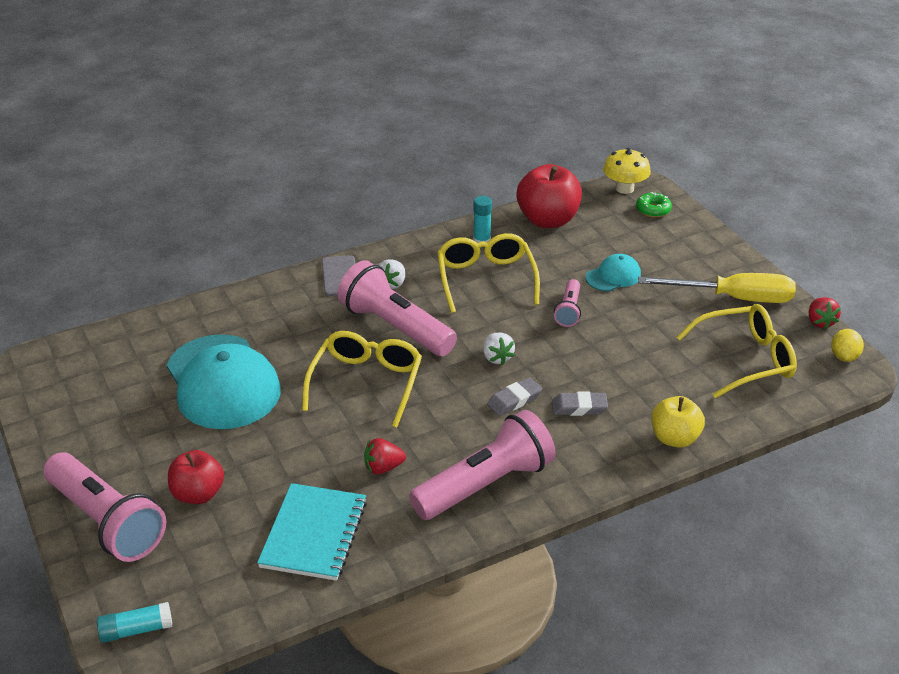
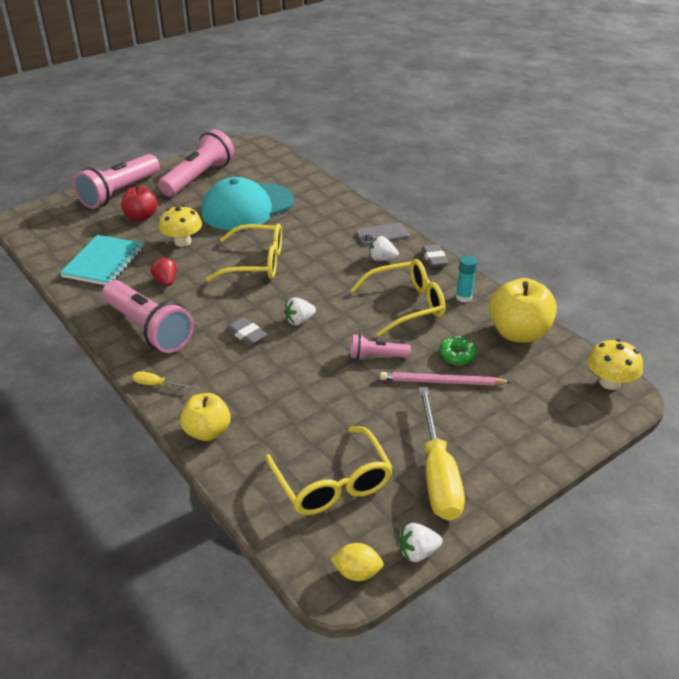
camera: 80 degrees right, 0 degrees up
turquoise glue stick [97,602,173,643] -> none
turquoise notebook [257,483,367,581] -> turquoise notebook turned 75 degrees counterclockwise [60,235,144,285]
pink flashlight [338,260,457,356] -> pink flashlight moved to [158,129,235,196]
red apple [516,164,582,228] -> yellow apple [489,278,557,343]
grey eraser [552,391,608,416] -> grey eraser moved to [422,244,448,267]
turquoise cap [586,254,641,291] -> pink pencil [380,372,511,386]
green donut [636,192,672,217] -> green donut moved to [439,336,477,365]
red strawberry [809,297,841,329] -> white strawberry [399,523,442,562]
none -> yellow screwdriver [133,371,193,388]
none -> yellow mushroom [159,205,202,247]

